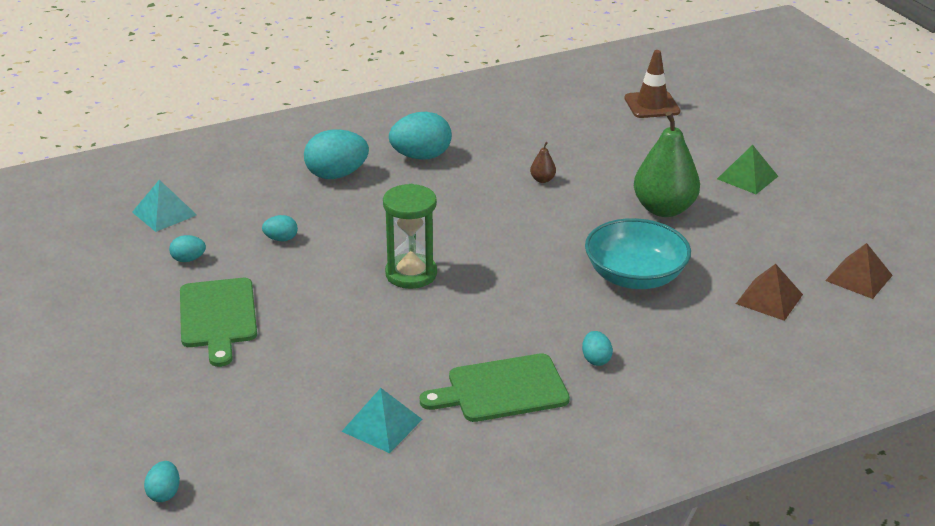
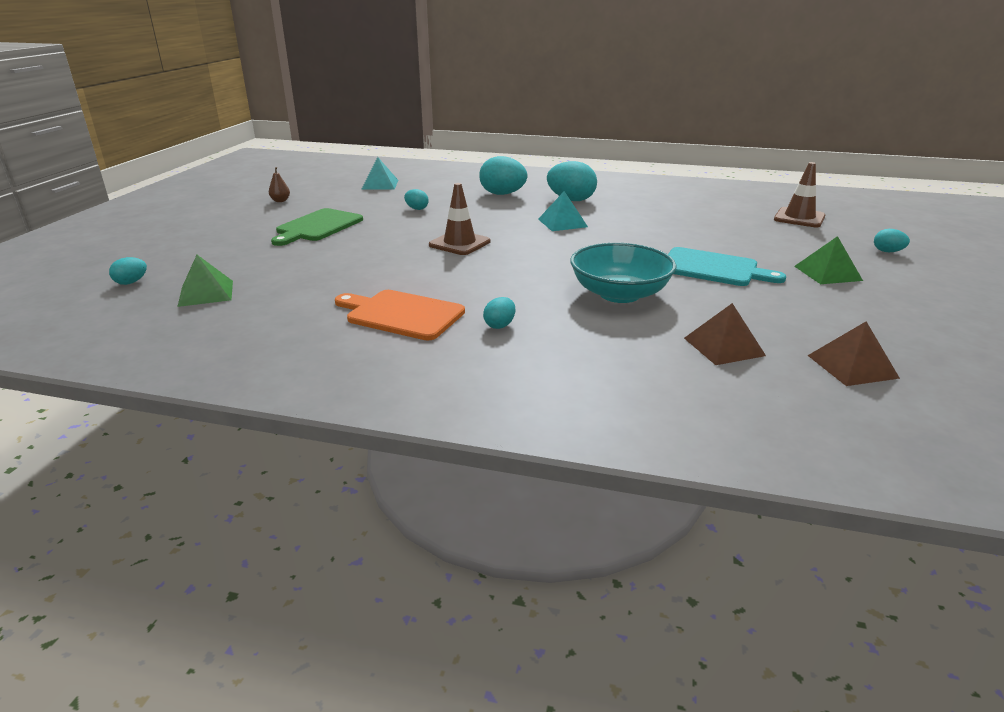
camera: 40 degrees right, 5 degrees down
turquoise egg [169,235,206,262] -> turquoise egg moved to [874,229,910,252]
turquoise pyramid [341,388,423,453] -> turquoise pyramid moved to [538,191,588,231]
green hourglass [383,184,437,289] -> brown traffic cone [429,183,490,255]
green cutting board [420,353,570,422] -> orange cutting board [335,290,465,341]
brown pear [530,142,556,183] -> brown pear moved to [269,167,290,202]
green pear [634,111,700,217] -> turquoise cutting board [668,247,786,286]
none -> green pyramid [177,255,233,307]

